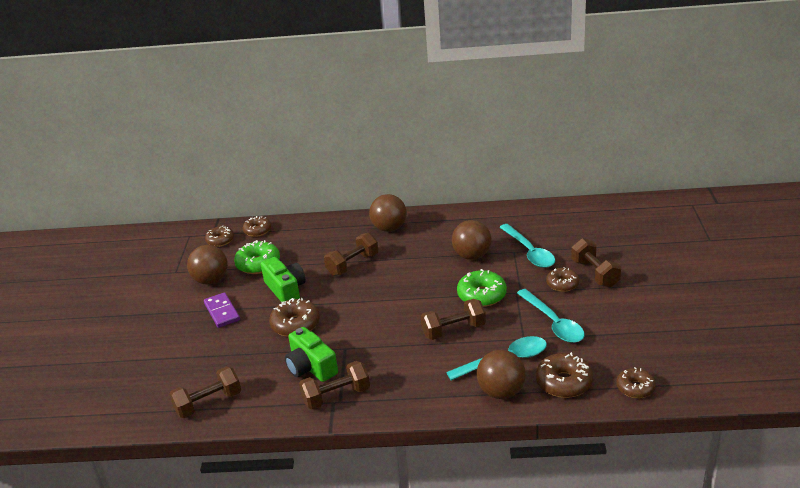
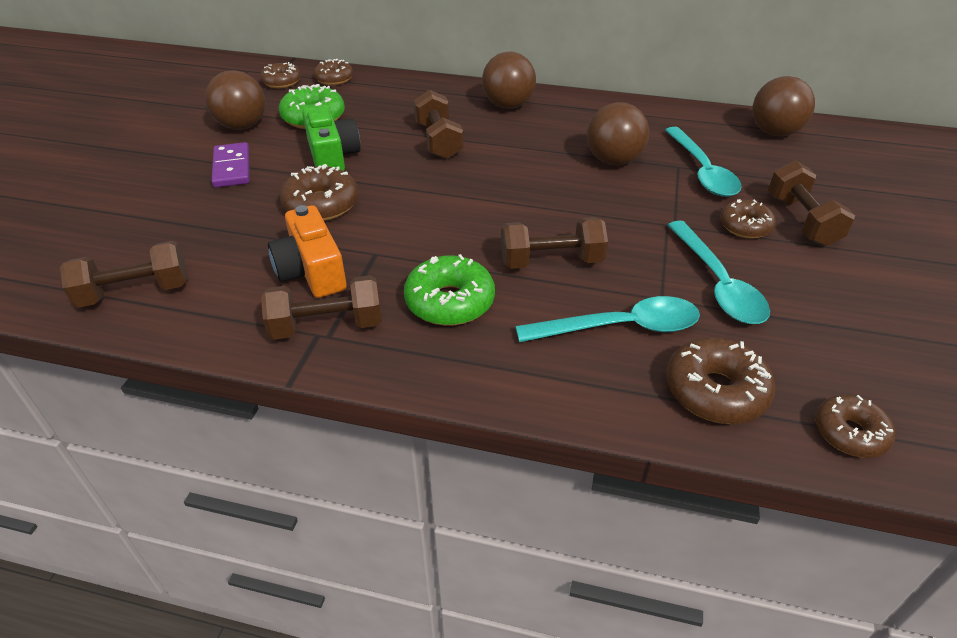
camera: 10 degrees right, 10 degrees up
green camera [285,327,338,382] -> orange camera [268,205,347,298]
brown dumbbell [324,233,379,276] -> brown dumbbell turned 75 degrees counterclockwise [414,90,463,159]
green donut [457,269,507,307] -> green donut moved to [404,254,495,326]
brown ball [477,350,526,399] -> brown ball moved to [752,76,815,136]

